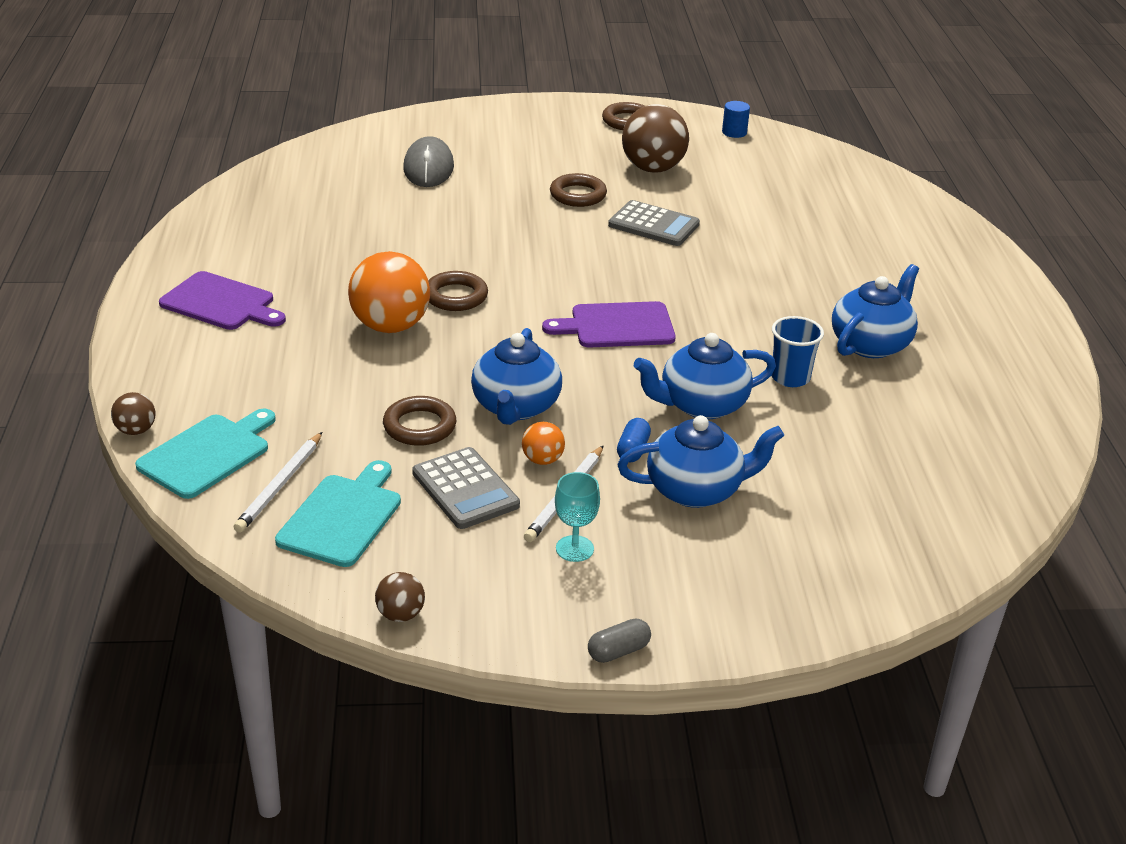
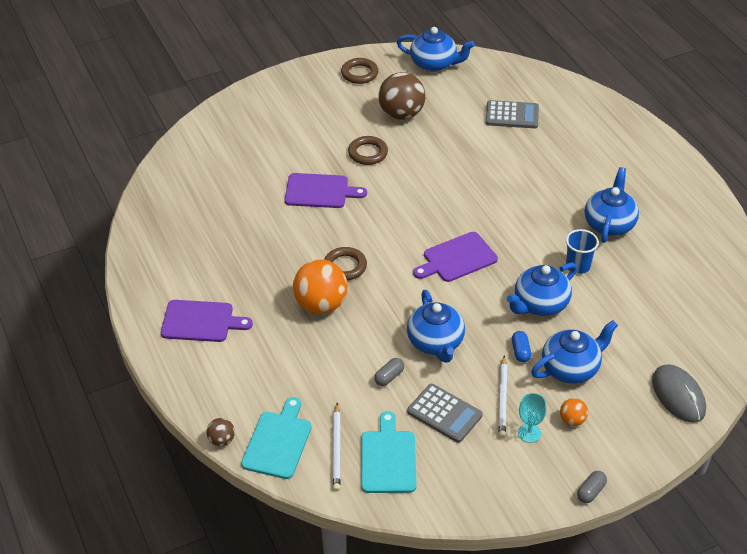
camera: 20 degrees left, 10 degrees up
brown ball [375,572,425,622] -> none
brown ring [383,396,456,446] -> grey capsule [374,358,404,386]
grey mouse [403,136,454,187] -> grey mouse moved to [652,364,706,423]
orange ball [522,422,565,465] -> orange ball moved to [560,398,588,426]
grey calculator [608,200,700,246] -> grey calculator moved to [486,100,539,128]
blue cylinder [722,101,750,138] -> blue teapot [397,27,475,72]
none -> purple cutting board [285,173,367,208]

